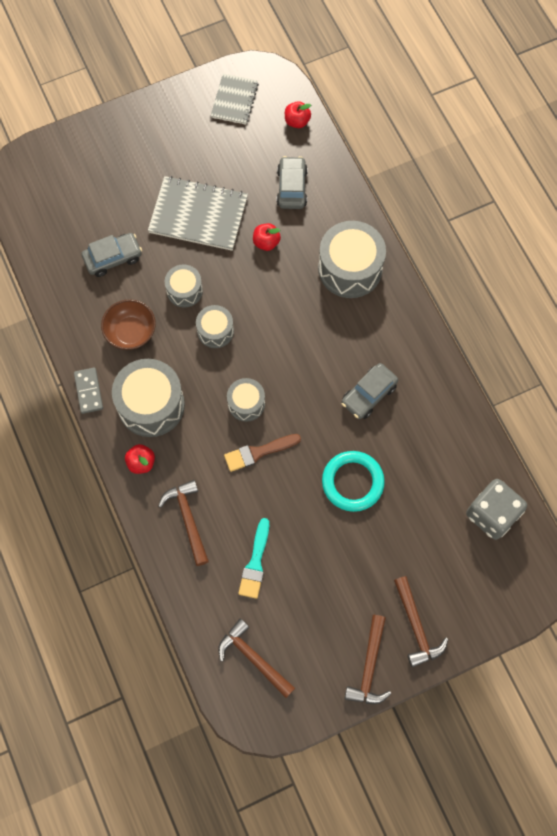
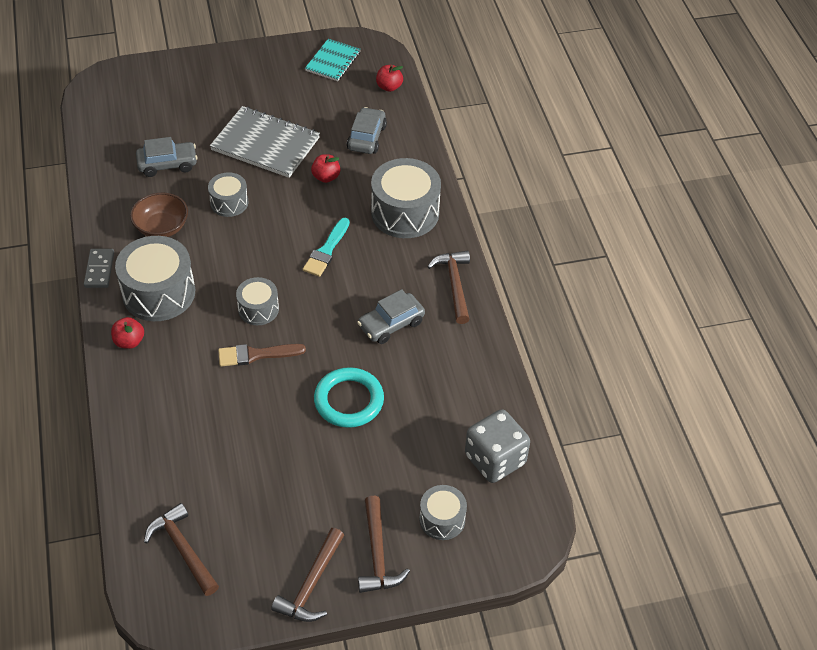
camera: 10 degrees right, 20 degrees down
brown hammer [158,480,209,566] -> brown hammer moved to [427,250,470,324]
grey drum [196,305,234,348] -> grey drum moved to [419,485,467,540]
grey notebook [211,74,259,124] -> turquoise notebook [305,39,361,81]
turquoise brush [238,518,269,599] -> turquoise brush moved to [303,218,350,277]

